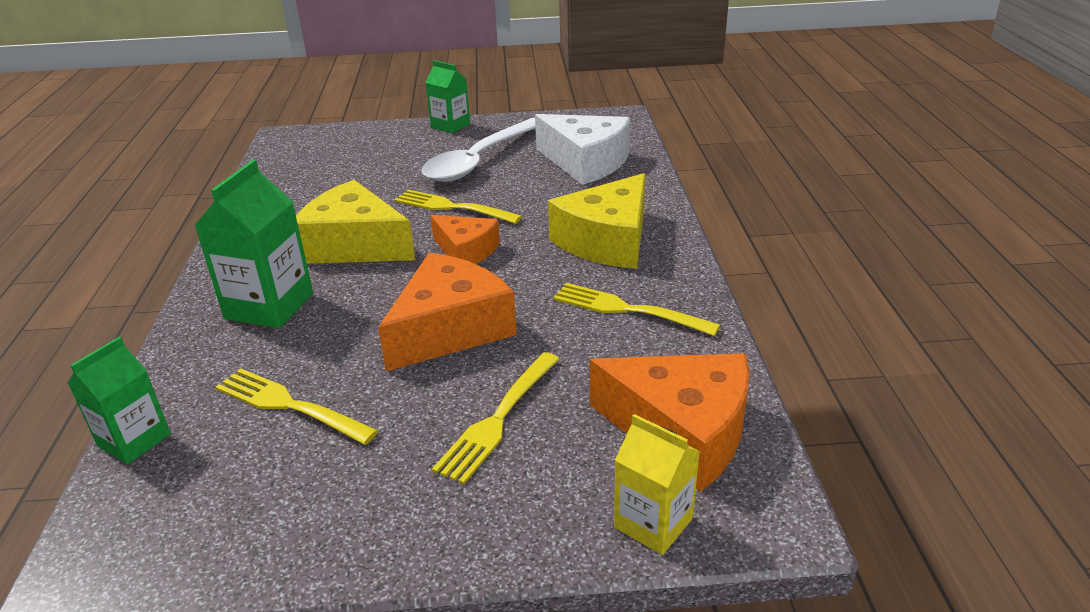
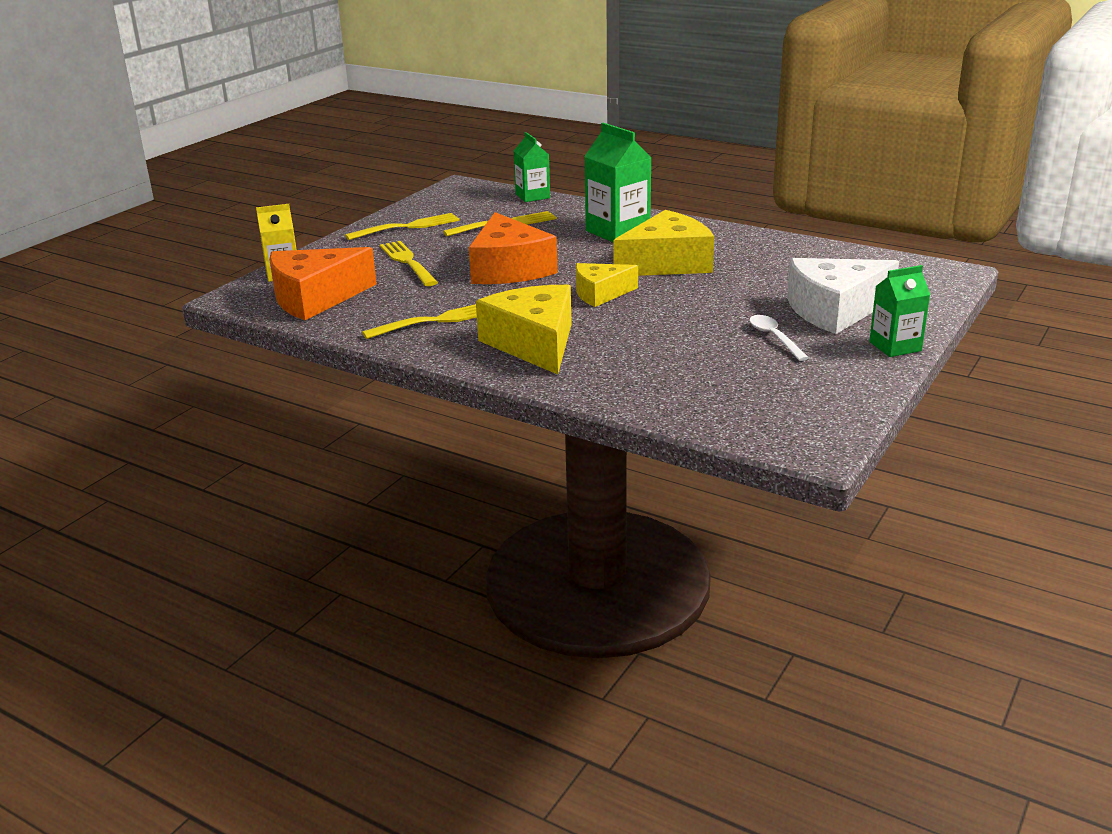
camera: 125 degrees right, 5 degrees down
yellow fork [395,190,522,224] -> yellow fork moved to [345,213,460,240]
white spoon [422,118,535,182] -> white spoon [749,315,809,361], size x0.46
orange cheese [431,215,500,264] -> yellow cheese [576,263,638,307]
white cheese [535,114,630,185] -> white cheese moved to [787,258,899,334]

